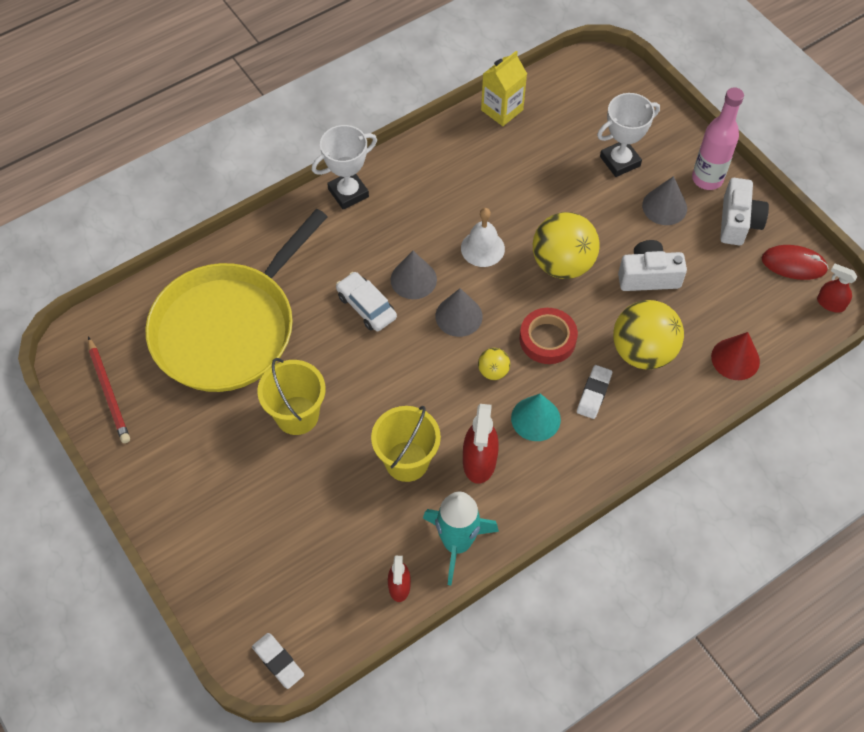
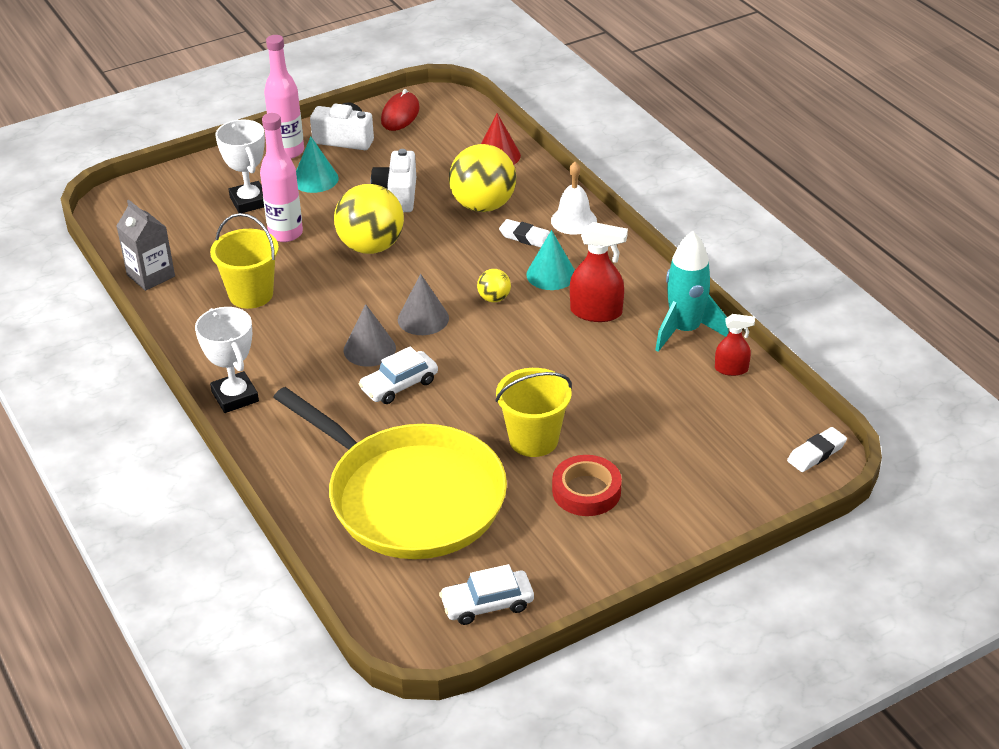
camera: 85 degrees left, 20 degrees down
red pencil [88,337,130,443] -> white car [439,564,534,625]
yellow bucket [371,406,441,482] -> yellow bucket moved to [210,213,279,309]
white bell [461,208,505,267] -> white bell moved to [551,162,597,235]
yellow carton [481,51,527,126] -> grey carton [116,200,175,291]
red tape [520,308,578,364] -> red tape moved to [552,455,622,516]
grey cone [642,176,687,225] -> turquoise cone [296,136,339,193]
red spray bottle [817,263,857,313] -> none
none -> pink bottle [260,113,303,242]

